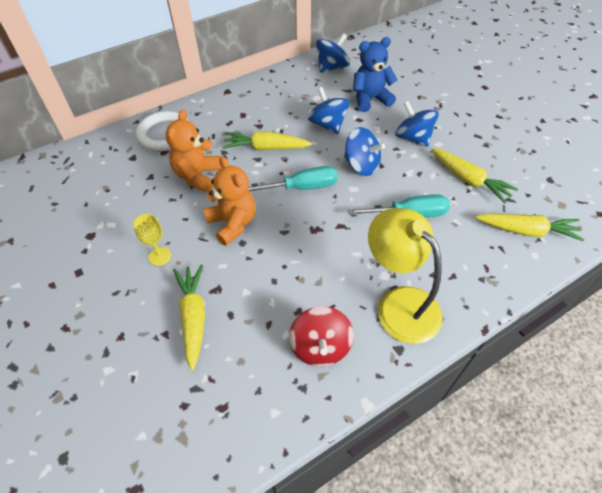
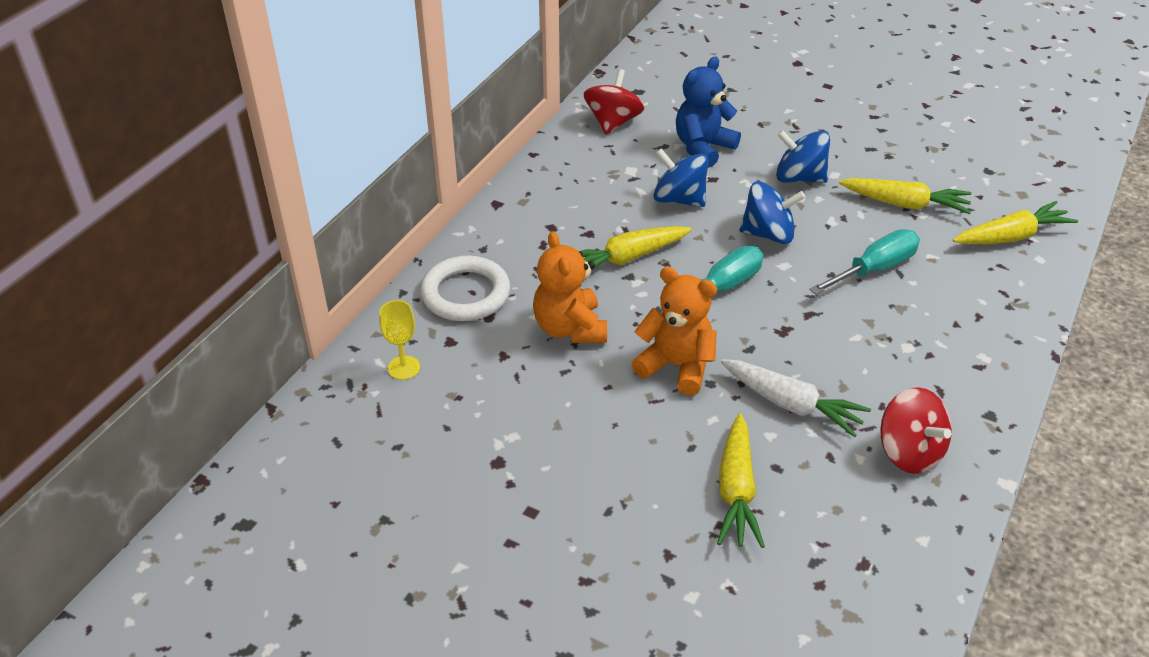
camera: 30 degrees left, 10 degrees down
yellow goblet [133,214,171,266] -> yellow goblet moved to [379,300,420,380]
yellow carrot [173,264,205,371] -> yellow carrot turned 135 degrees counterclockwise [717,413,765,548]
blue spinning top [316,33,350,73] -> red spinning top [584,69,645,135]
yellow lamp [368,208,443,344] -> none
none -> white carrot [721,359,871,437]

